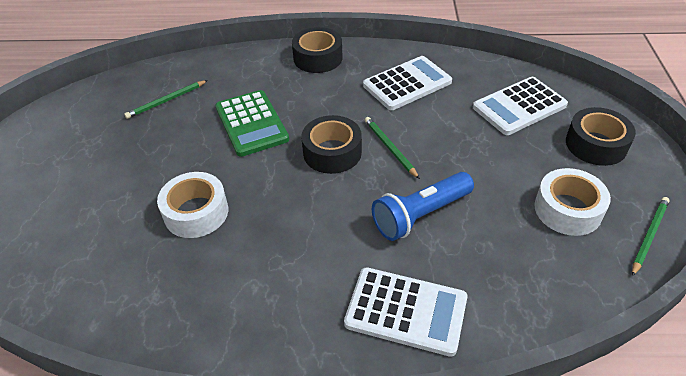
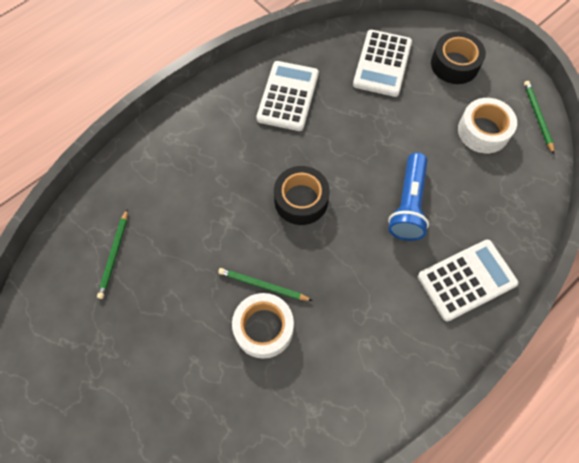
camera: 45 degrees left, 20 degrees up
green calculator [215,90,289,157] -> none
black tape [292,27,343,73] -> none
green pencil [365,117,420,179] -> green pencil moved to [218,268,313,301]

